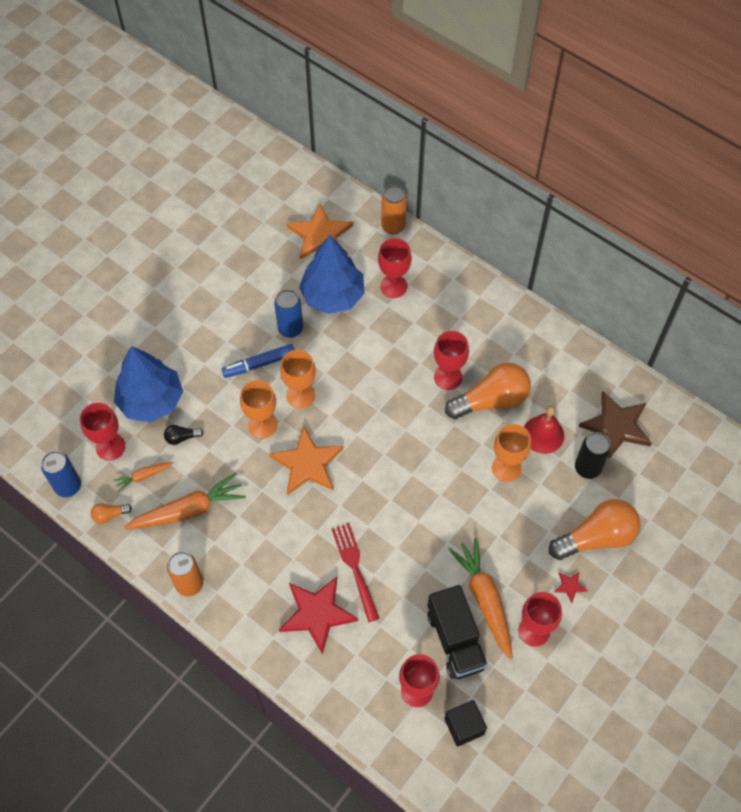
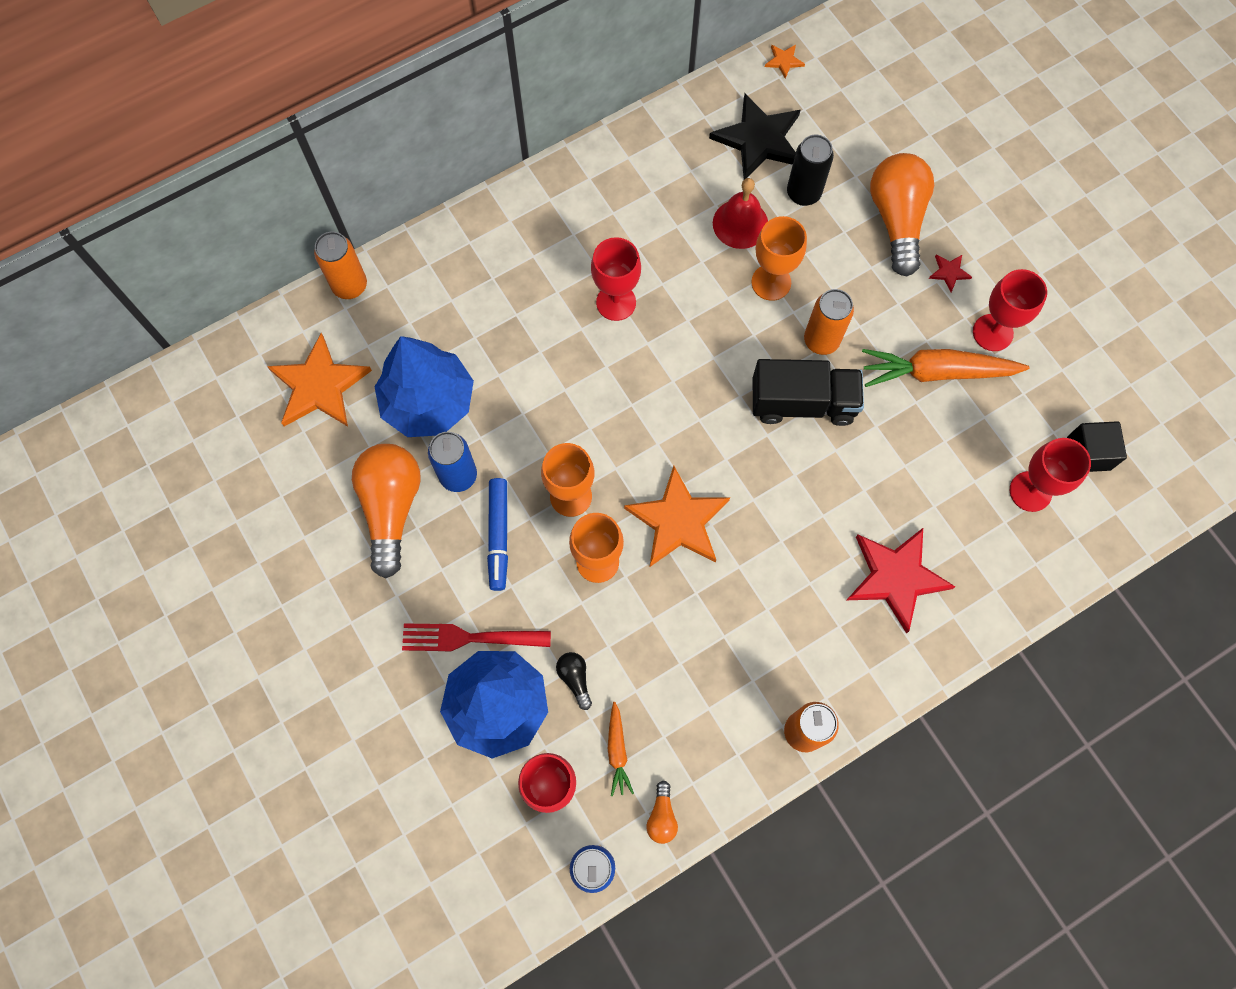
camera: 70 degrees left, 10 degrees up
orange carrot [124,472,246,529] -> none
black light bulb [164,425,204,445] -> black light bulb turned 150 degrees clockwise [556,652,592,710]
red fork [331,523,380,622] -> red fork moved to [402,623,551,651]
red goblet [378,238,412,298] -> none
black truck [427,585,488,679] -> black truck moved to [753,359,864,426]
orange light bulb [445,362,531,419] -> orange light bulb moved to [352,444,421,578]
brown star [578,391,652,459] -> black star [709,93,801,179]
none -> orange star [765,45,805,79]
none -> orange can [804,289,854,355]

